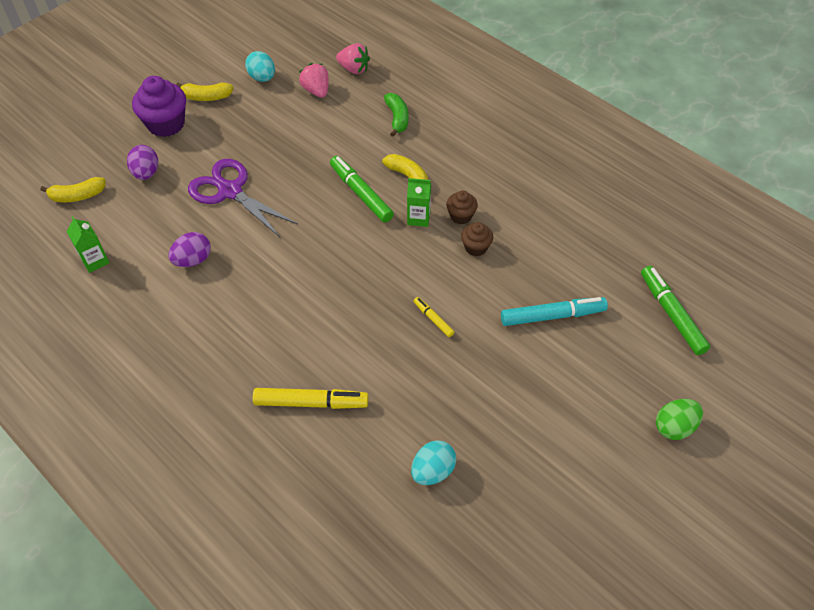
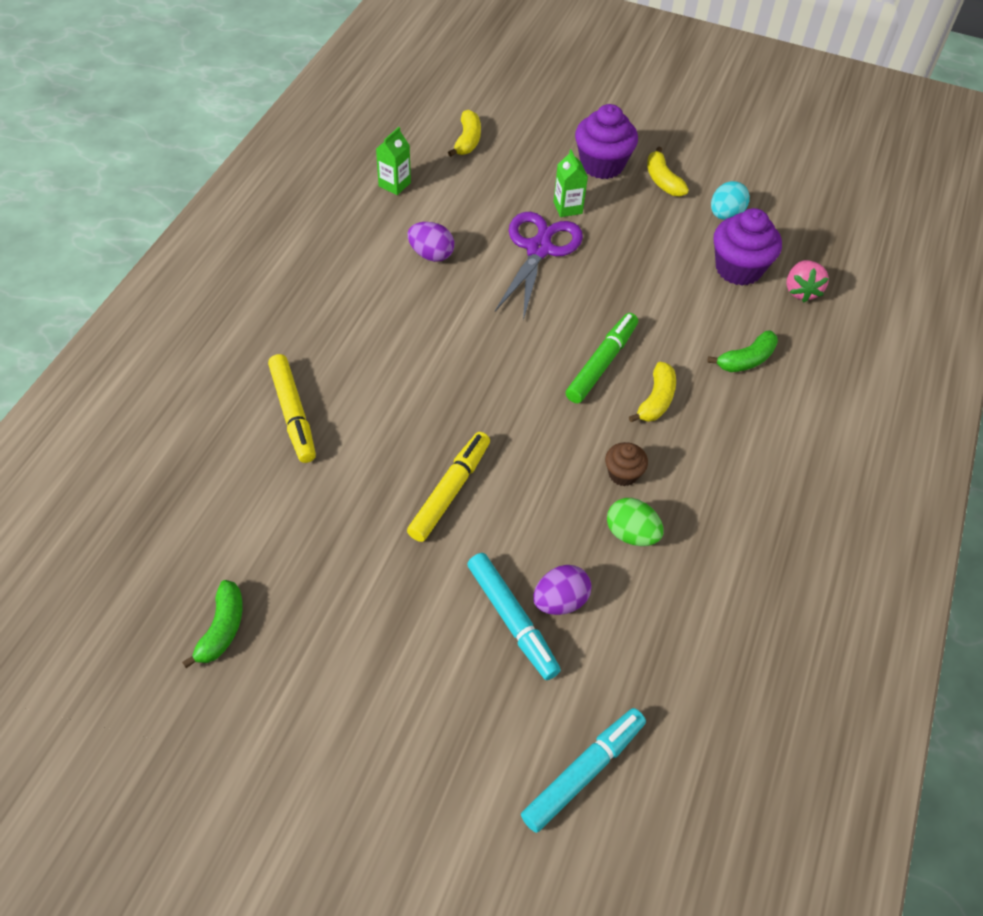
camera: 65 degrees right, 0 degrees up
yellow banana [40,177,106,202] -> yellow banana turned 135 degrees counterclockwise [448,110,481,157]
purple egg [127,145,158,180] -> purple egg moved to [533,565,592,615]
pink strawberry [299,63,329,98] -> purple cupcake [714,208,782,286]
green carton [407,178,431,227] -> green carton moved to [553,149,588,217]
turquoise egg [411,440,456,485] -> none
yellow marker [414,297,454,337] -> yellow marker [407,432,490,542], size x1.93
brown cupcake [461,222,493,256] -> none
green marker [641,266,710,355] -> turquoise marker [521,708,646,833]
green egg [656,399,703,440] -> green egg moved to [607,498,664,546]
none -> green banana [182,580,243,668]

